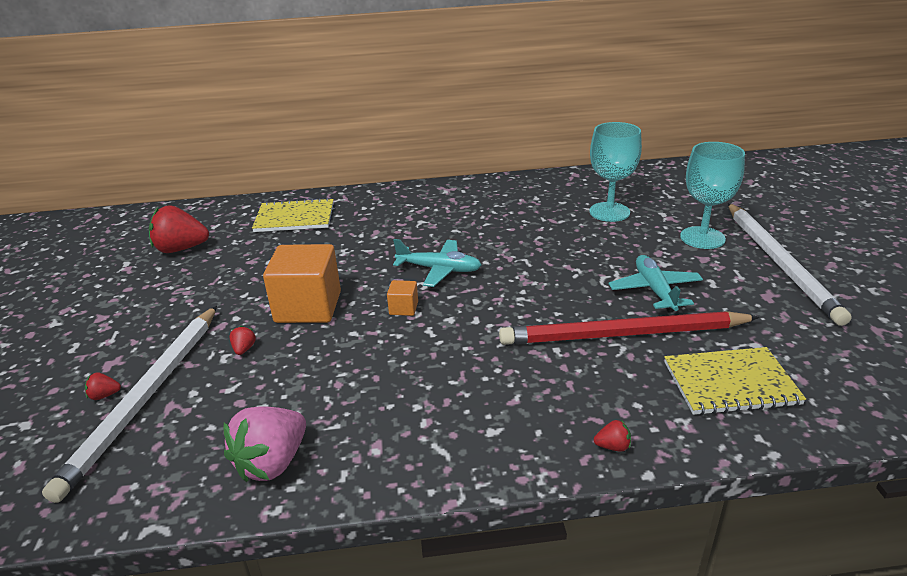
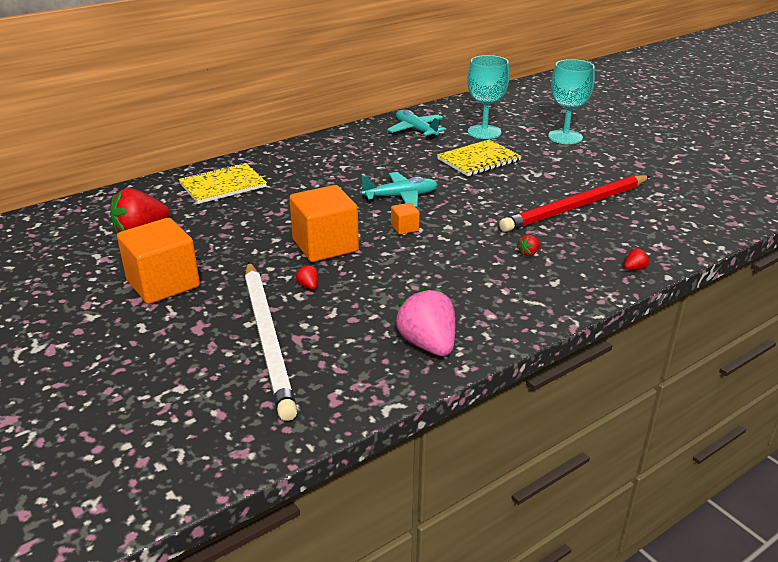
camera: 30 degrees left, 0 degrees up
red strawberry [85,373,121,400] -> red strawberry moved to [517,234,540,256]
pink strawberry [224,406,306,482] -> pink strawberry turned 150 degrees clockwise [395,288,455,356]
turquoise plane [608,255,703,312] -> turquoise plane moved to [387,110,446,139]
yellow notebook [664,347,806,415] -> yellow notebook moved to [437,139,522,176]
white pencil [728,203,851,326] -> none
none -> orange cube [117,218,200,304]

